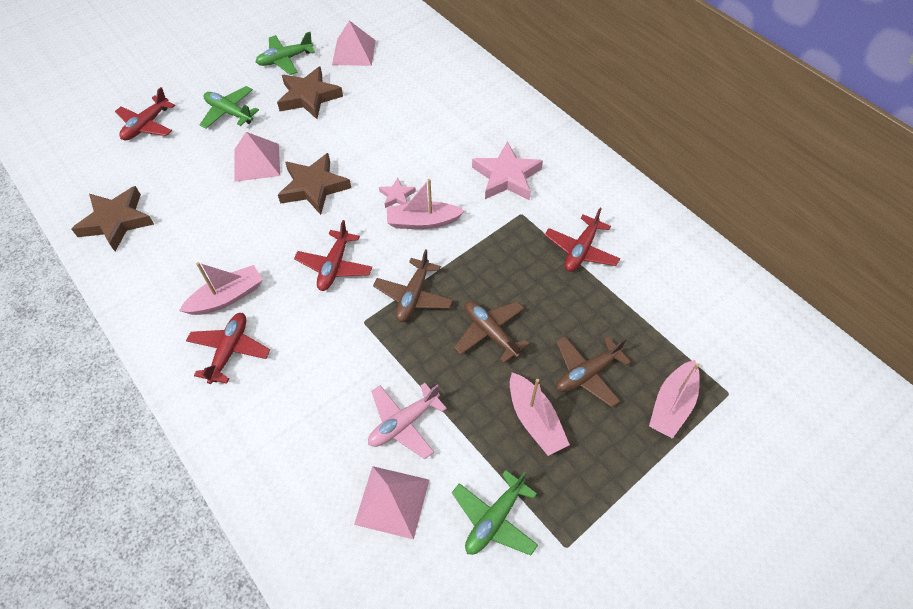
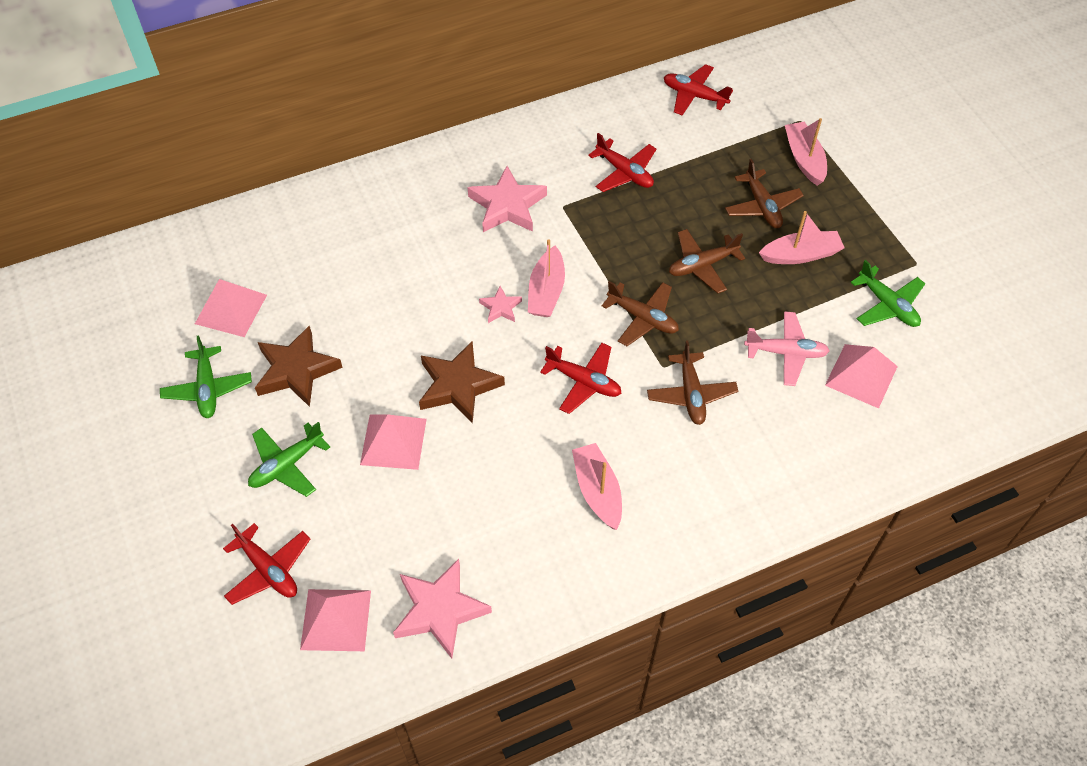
camera: 75 degrees left, 0 degrees up
brown star [72,186,154,251] -> pink star [393,559,492,659]
red plane [186,313,270,384] -> red plane moved to [664,64,733,116]
pink plane [368,383,447,459] -> pink plane turned 60 degrees counterclockwise [744,311,830,386]
pink boat [649,360,700,439] -> pink boat turned 150 degrees counterclockwise [785,118,827,186]
none -> pink pyramid [300,589,371,651]
none -> brown plane [647,340,738,425]

